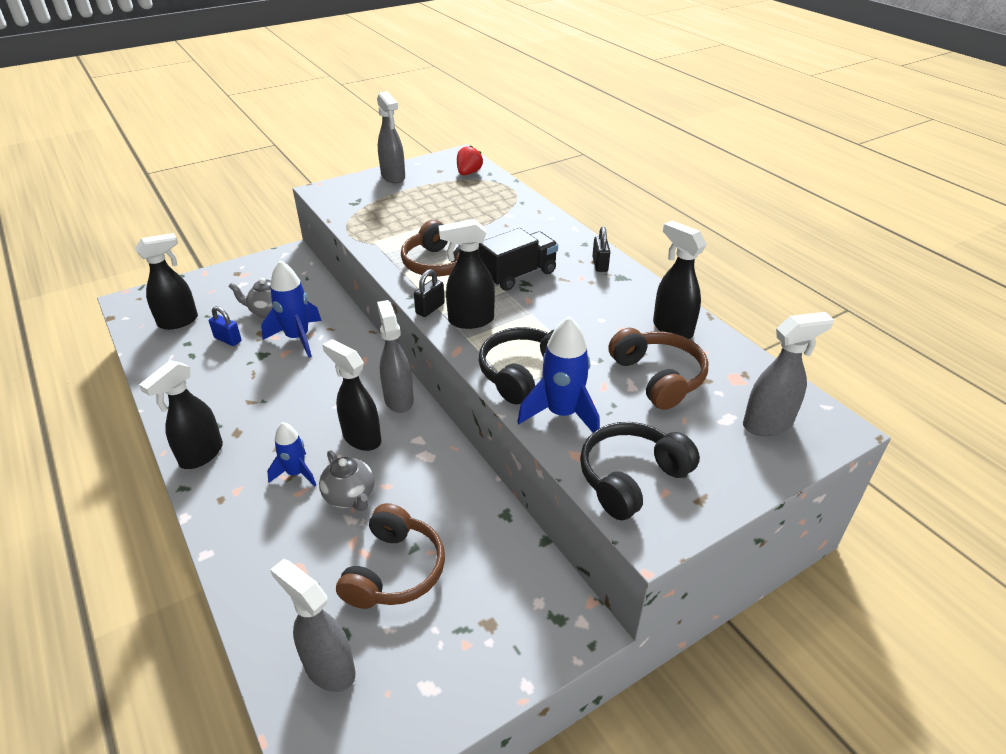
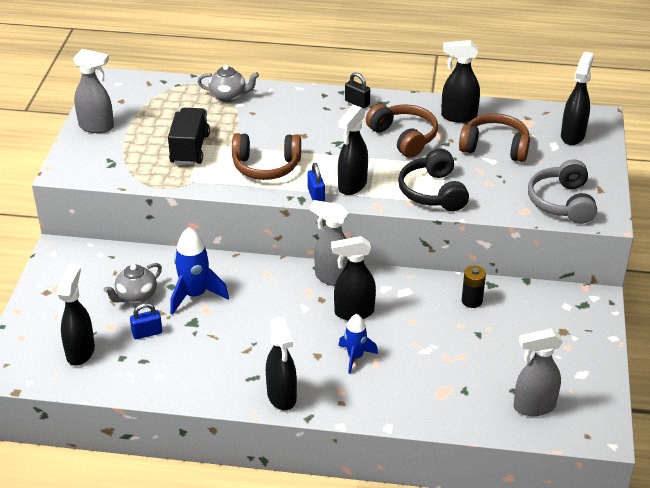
camera: 50 degrees left, 0 degrees up
grey teapot [319,450,374,511] -> grey teapot moved to [198,65,259,102]
brown headphones [336,503,445,609] -> brown headphones moved to [366,104,438,158]
black padlock [414,269,445,317] -> blue padlock [307,163,325,202]
red strawberry [457,145,483,175] -> none
black truck [479,228,558,291] -> black truck moved to [168,108,210,165]
blue rocket [517,316,600,433] -> none
black headphones [580,422,700,520] -> grey headphones [528,159,597,224]
grey spray bottle [743,312,834,436] -> black spray bottle [561,52,594,145]
none -> black battery [462,265,486,308]

